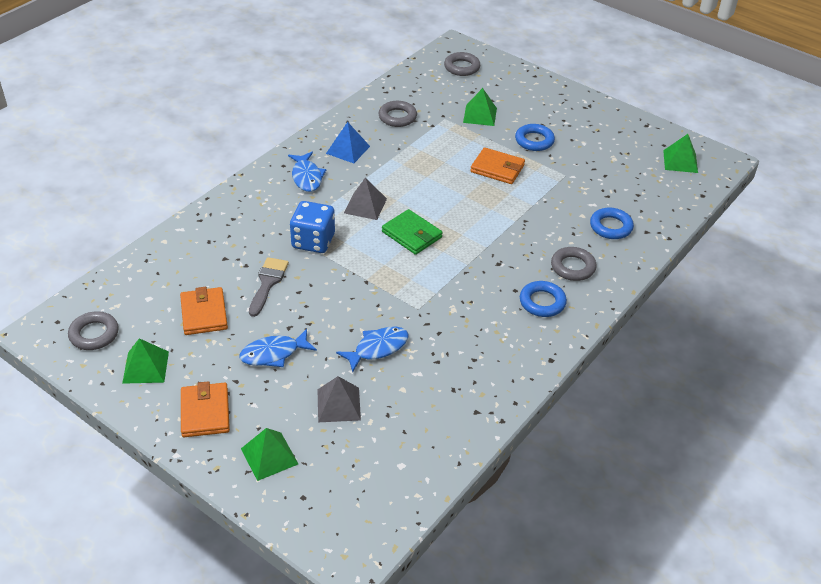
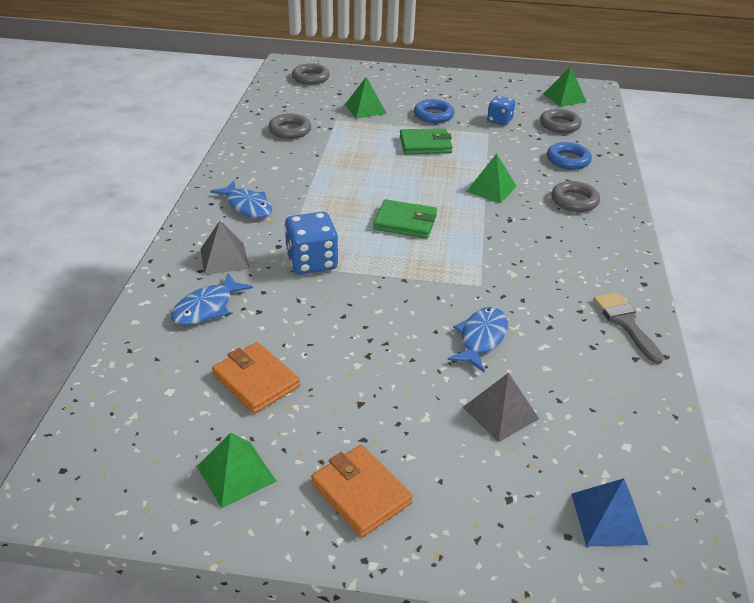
camera: 30 degrees left, 5 degrees down
grey ring [68,311,119,350] -> grey ring moved to [540,109,582,133]
blue fish [239,329,317,367] -> blue fish moved to [171,273,253,325]
green pyramid [241,428,298,481] -> green pyramid moved to [466,153,517,203]
grey brush [249,257,289,317] -> grey brush moved to [593,292,664,364]
blue pyramid [326,122,370,163] -> blue pyramid moved to [571,478,649,547]
grey pyramid [344,177,387,220] -> grey pyramid moved to [201,221,249,275]
orange wallet [470,147,525,184] -> green wallet [400,128,453,154]
blue ring [520,281,567,317] -> none
none -> blue dice [487,96,515,126]

